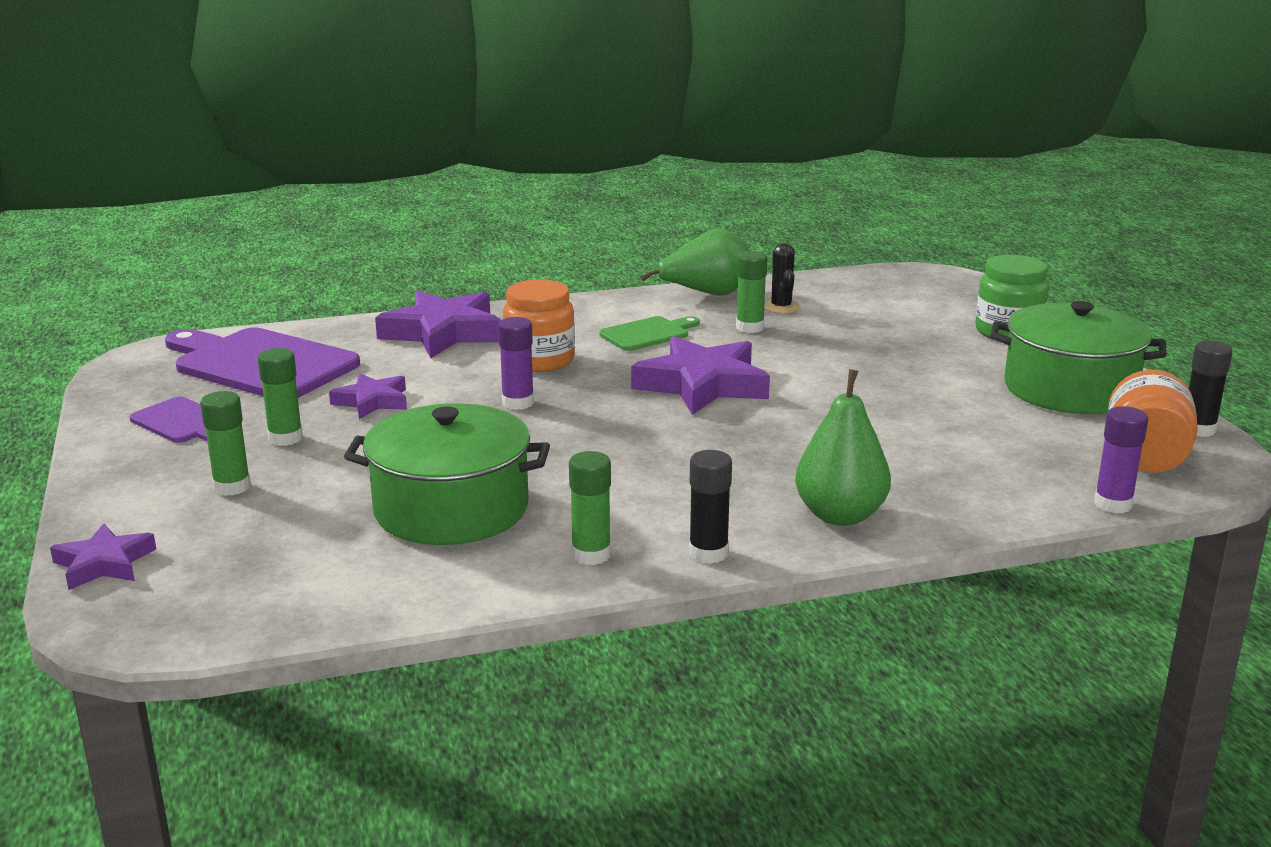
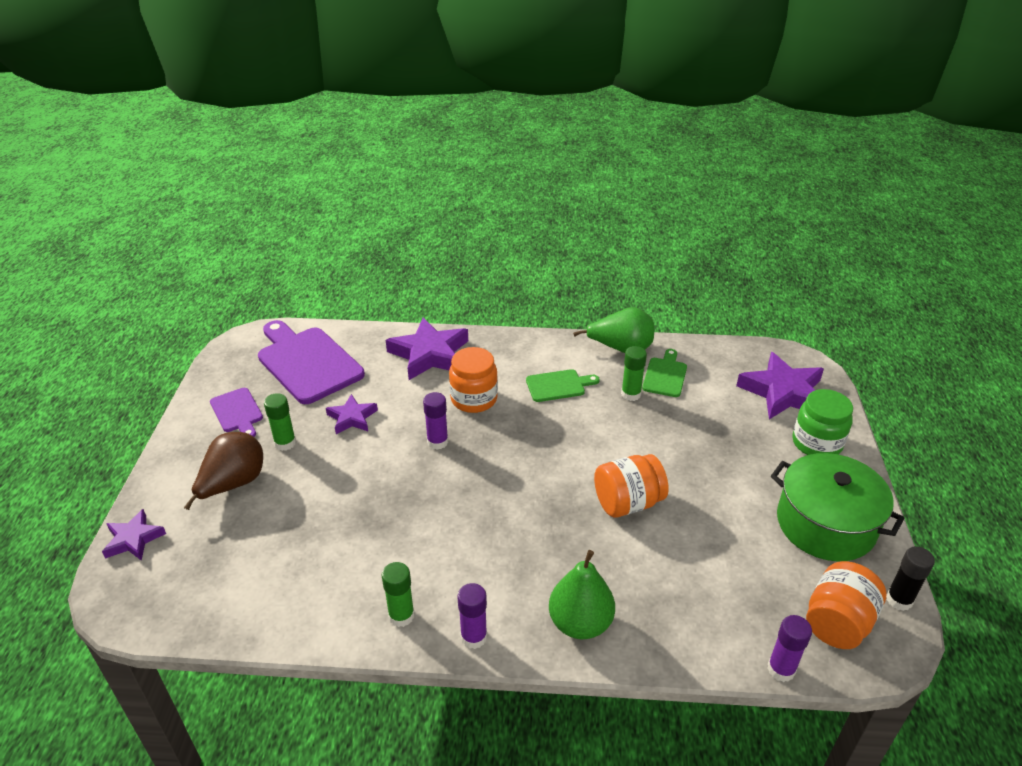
camera: 20 degrees right, 15 degrees up
green glue stick [200,391,251,496] -> brown pear [184,432,263,510]
green pot [344,403,550,545] -> none
purple star [631,336,770,415] -> purple star moved to [736,352,824,419]
black glue stick [689,450,732,564] -> purple glue stick [457,583,487,649]
black cactus [764,243,800,314] -> green cutting board [642,349,687,397]
none -> orange jar [594,454,669,518]

